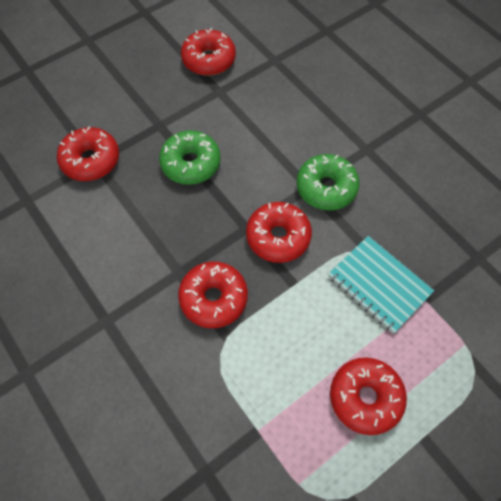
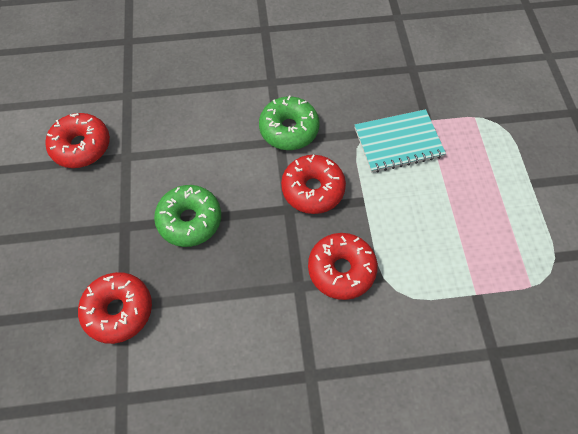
camera: 60 degrees left, 0 degrees up
red donut [330,357,407,435] -> none

